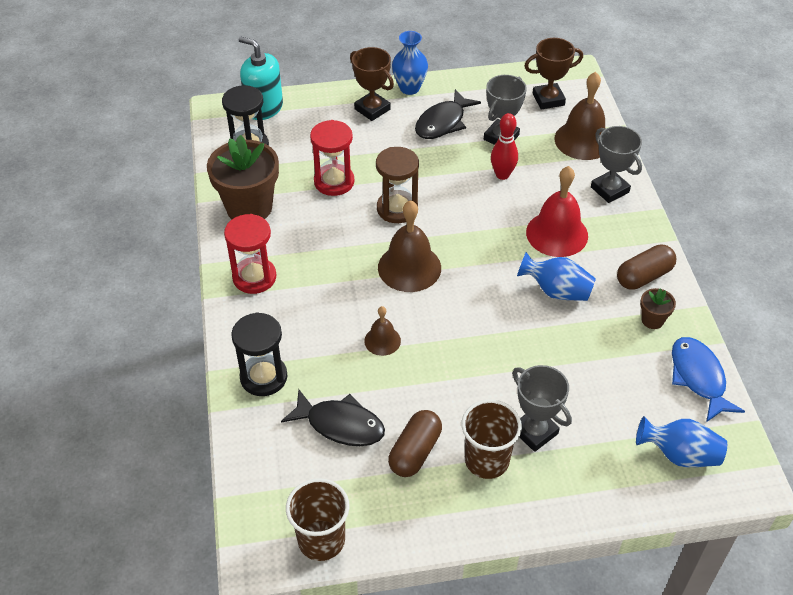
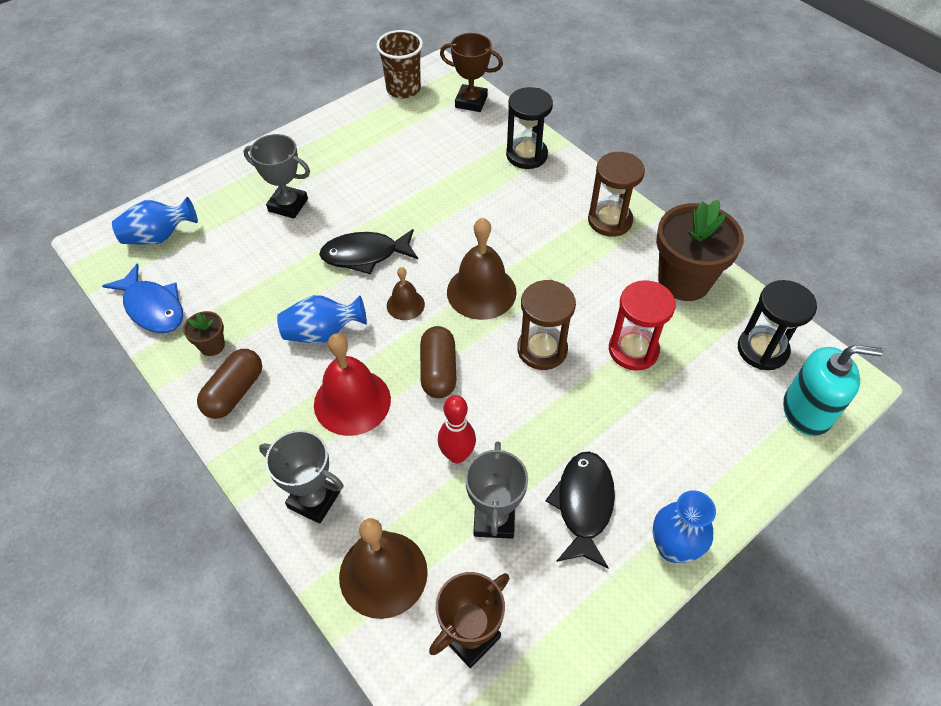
camera: 150 degrees right, 5 degrees up
red hourglass [224,214,276,294] -> brown hourglass [588,152,645,237]
black fish [281,389,385,446] -> black fish moved to [319,229,418,274]
brown trophy [350,47,394,121] -> brown trophy moved to [440,33,503,112]
brown bell [364,306,401,356] -> brown bell moved to [387,267,425,320]
brown capsule [388,410,442,477] -> brown capsule moved to [420,326,457,398]
brown cup [462,400,522,479] -> none

